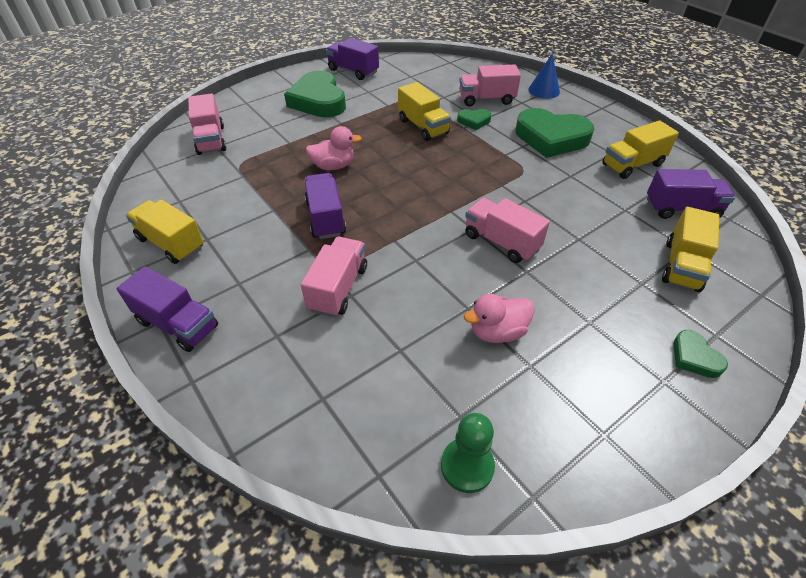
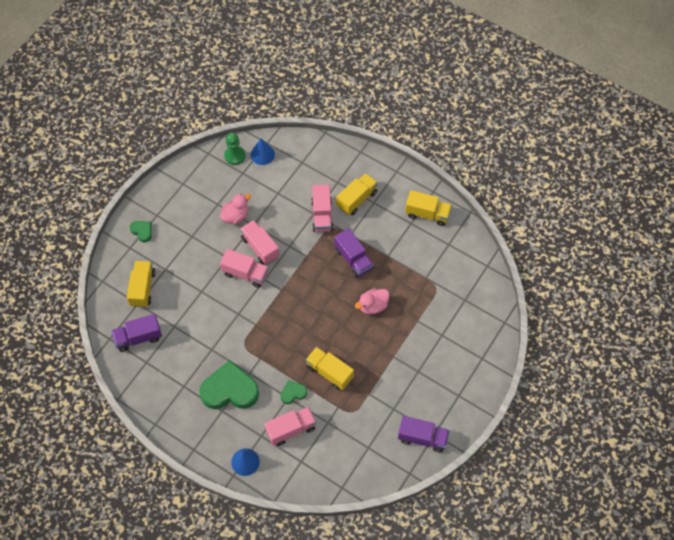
camera: 160 degrees right, 15 degrees up
purple truck [116,267,218,352] -> none
pink truck [188,93,226,155] -> pink truck moved to [240,220,280,265]
green heart [284,71,346,118] -> none
yellow truck [602,120,679,179] -> yellow truck moved to [337,173,378,215]
none -> blue cone [250,139,275,165]

